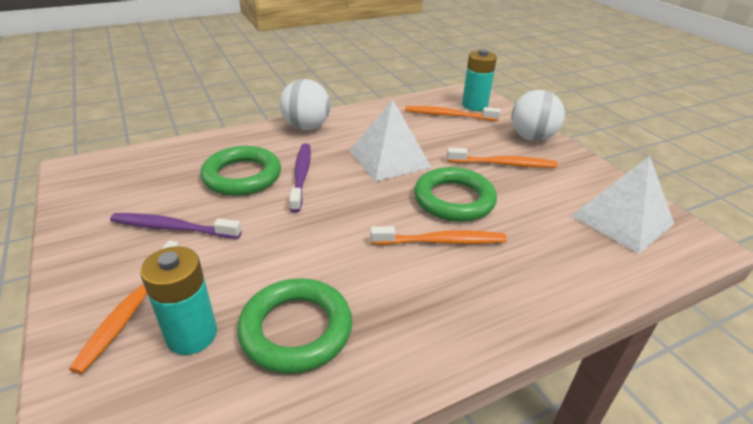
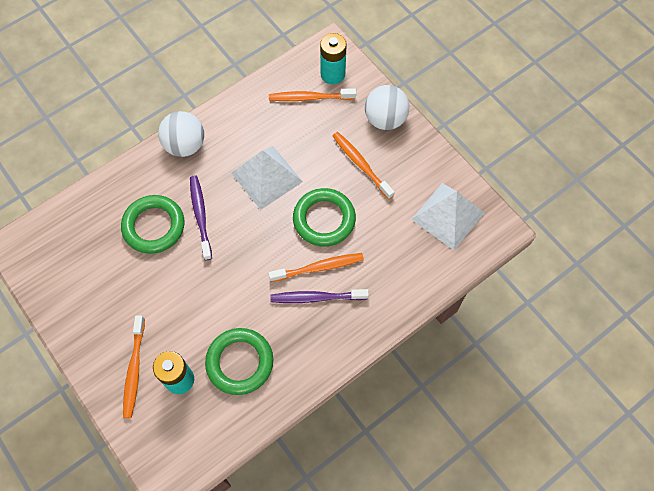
camera: 10 degrees left, 30 degrees up
purple toothbrush [110,213,242,239] -> purple toothbrush moved to [270,289,369,303]
orange toothbrush [447,148,558,168] -> orange toothbrush turned 120 degrees counterclockwise [333,132,395,199]

